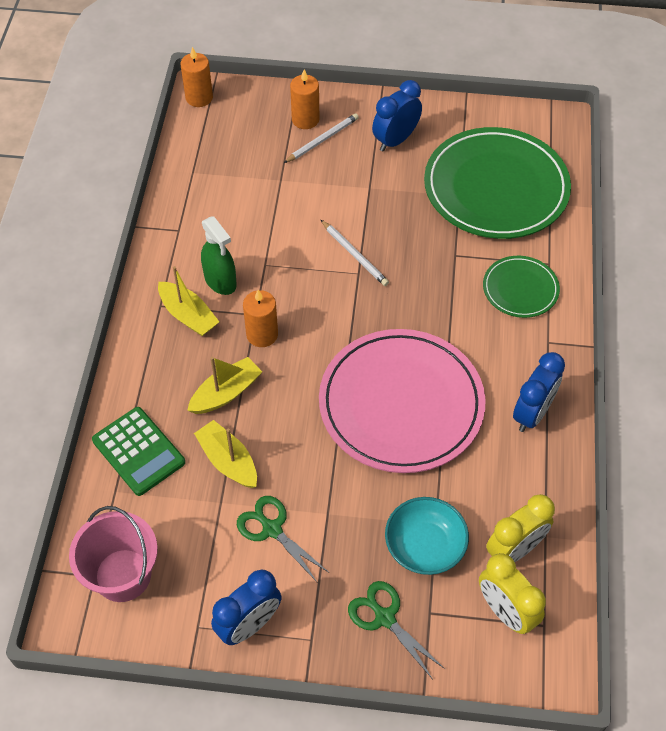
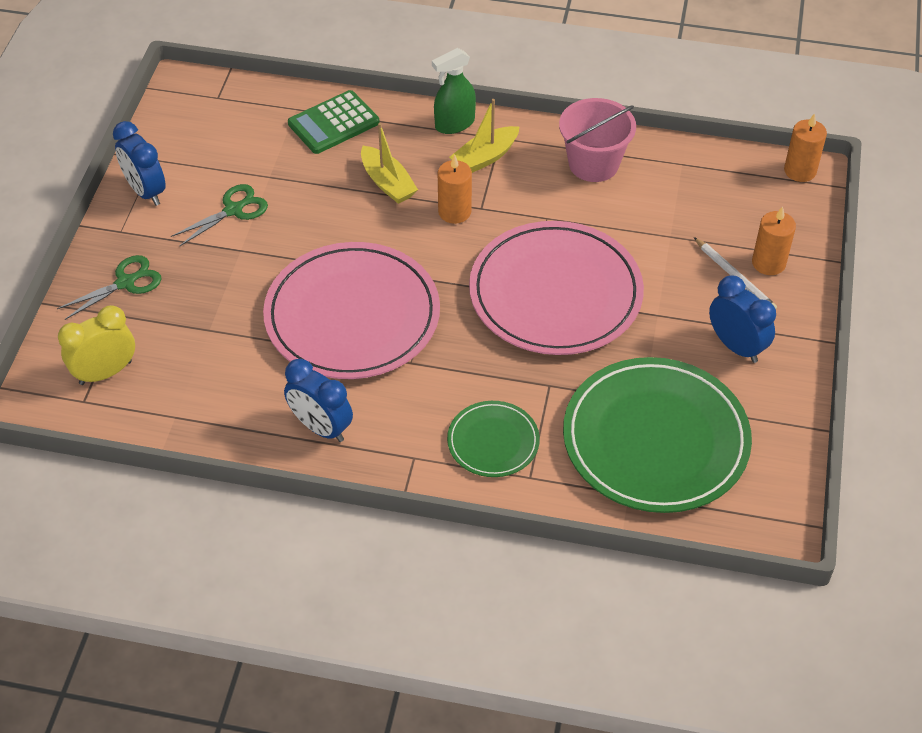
camera: 95 degrees right, 5 degrees down
pink bucket [69,506,158,602] -> pink bucket moved to [559,98,636,182]
yellow boat [194,420,257,488] -> none
green spray bottle [201,216,237,295] -> green spray bottle moved to [432,48,476,134]
white pencil [321,220,389,286] -> pink plate [469,221,644,355]
turquoise bowl [385,497,469,575] -> none
yellow clock [486,494,555,562] -> none

